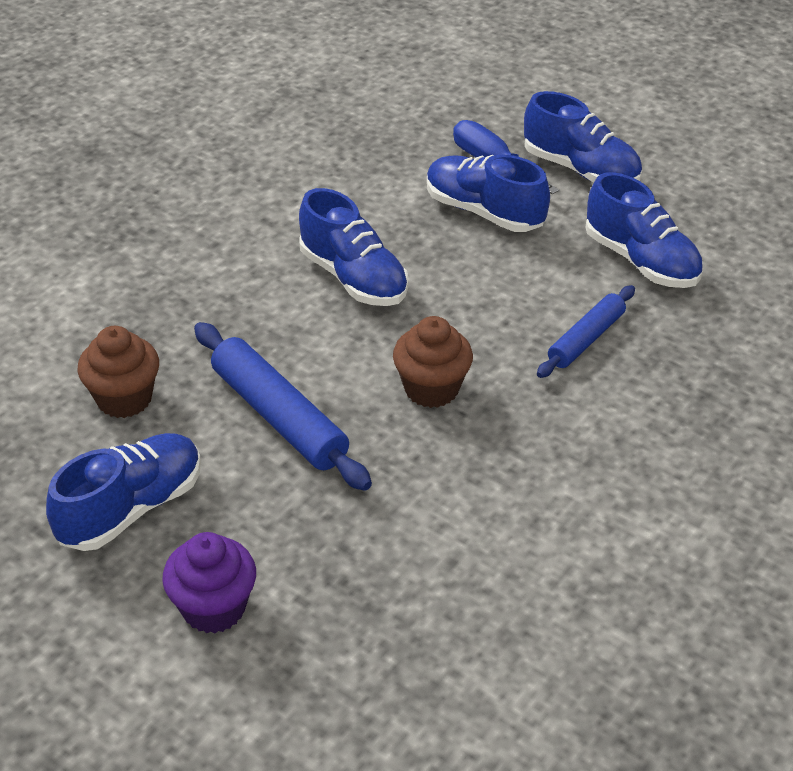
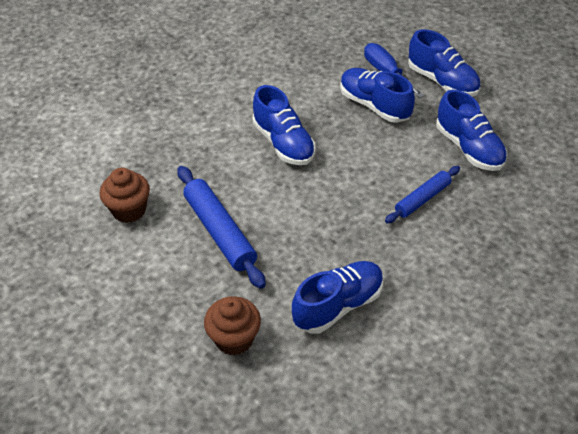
camera: 10 degrees right, 5 degrees up
blue shoe [46,433,201,551] -> blue shoe moved to [292,261,384,334]
purple cupcake [162,532,256,633] -> none
brown cupcake [393,316,473,408] -> brown cupcake moved to [204,296,261,355]

